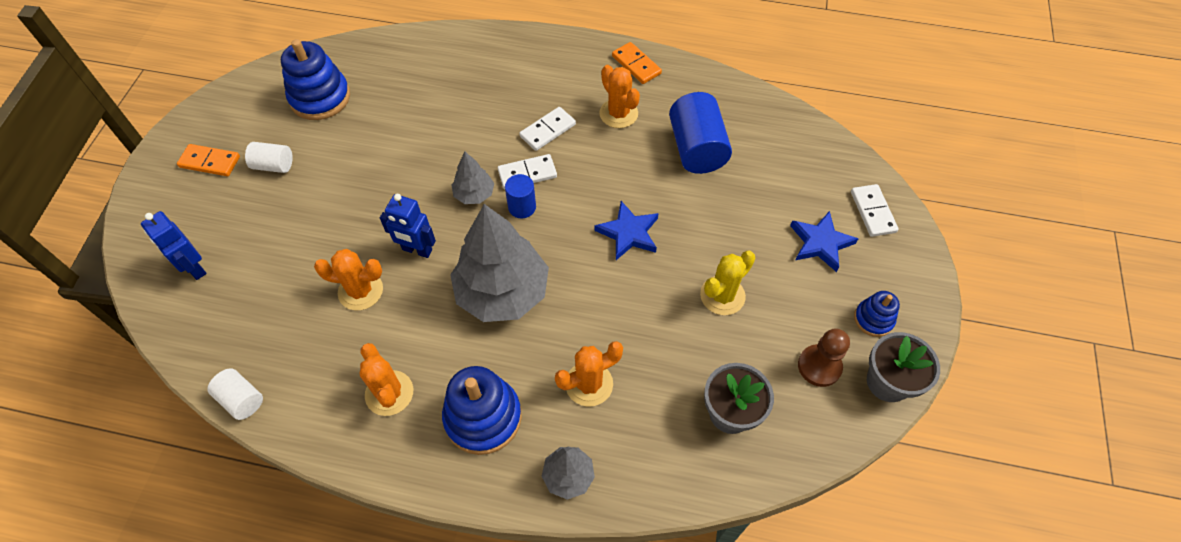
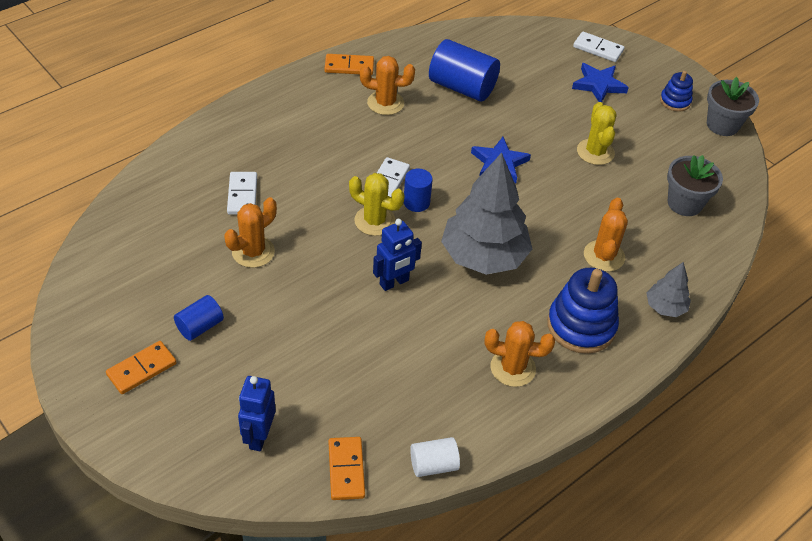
camera: 55 degrees left, 10 degrees down
blue robot [141,211,207,280] -> blue robot turned 105 degrees clockwise [238,376,276,451]
white cylinder [245,142,293,173] -> blue cylinder [174,295,224,341]
blue stacking toy [281,39,350,120] -> none
orange cactus [314,249,383,310] -> orange cactus moved to [224,197,277,268]
grey tree [452,152,494,204] -> yellow cactus [349,173,404,236]
white domino [519,107,576,151] -> white domino moved to [227,172,257,215]
brown pawn [798,328,850,387] -> none
none -> orange domino [328,437,365,500]

